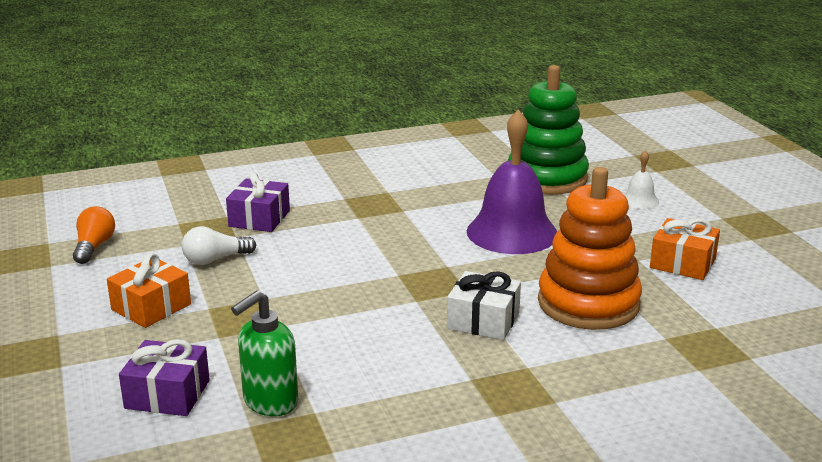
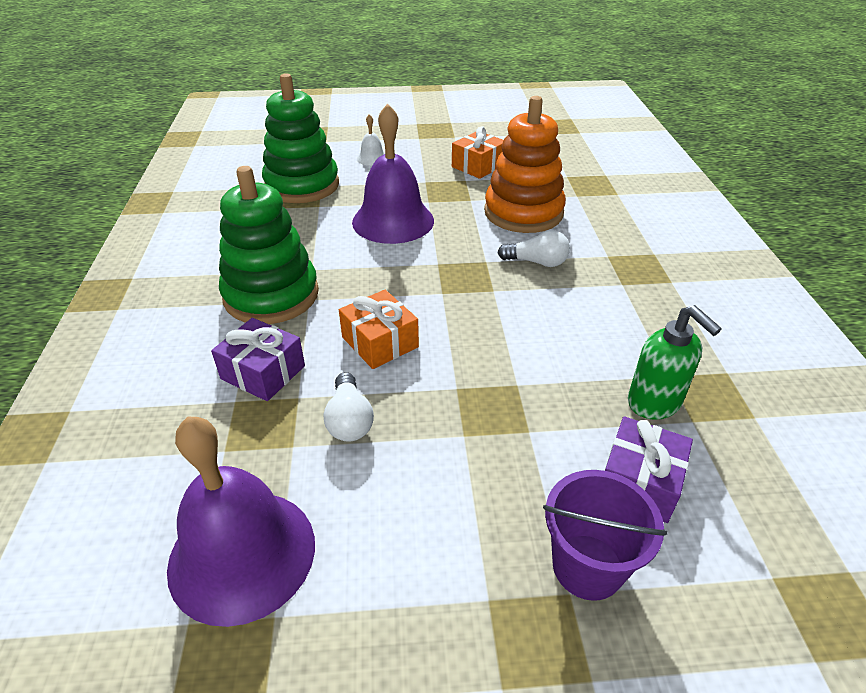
camera: 75 degrees left, 15 degrees up
orange light bulb [73,206,115,264] -> purple bell [167,416,315,627]
orange gift [107,253,191,328] -> orange gift moved to [339,290,419,369]
white gift [447,271,521,340] -> white light bulb [497,230,570,267]
none -> green stacking toy [219,166,319,324]
none -> purple bucket [543,470,668,601]

